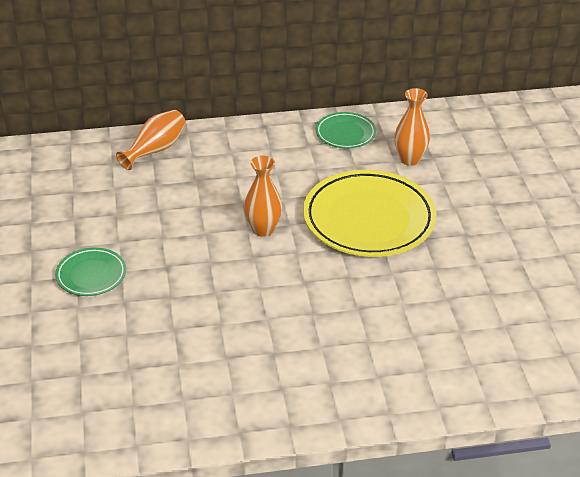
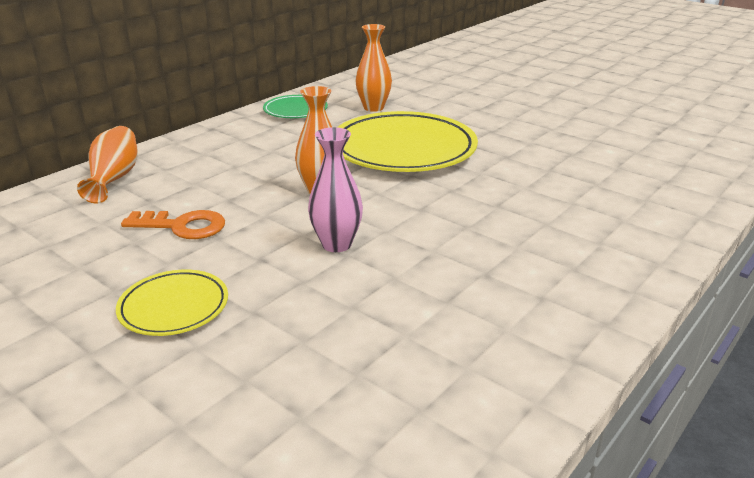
camera: 40 degrees left, 10 degrees down
green plate [55,247,126,296] -> yellow plate [116,270,228,336]
none -> orange key [121,210,225,239]
none -> pink vase [308,127,363,252]

